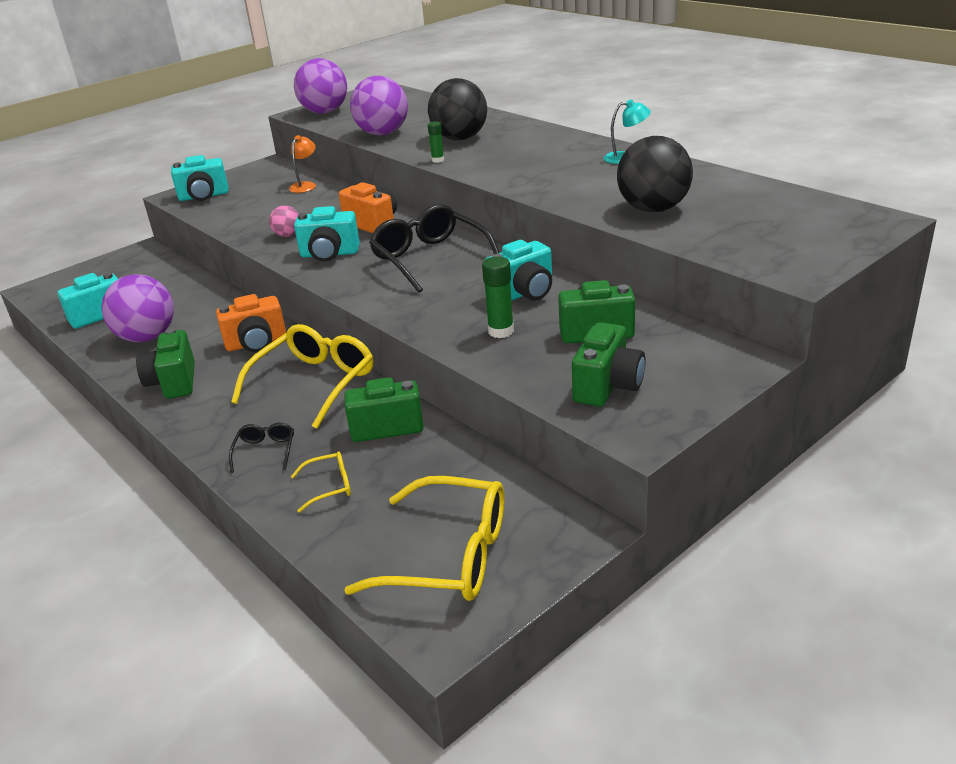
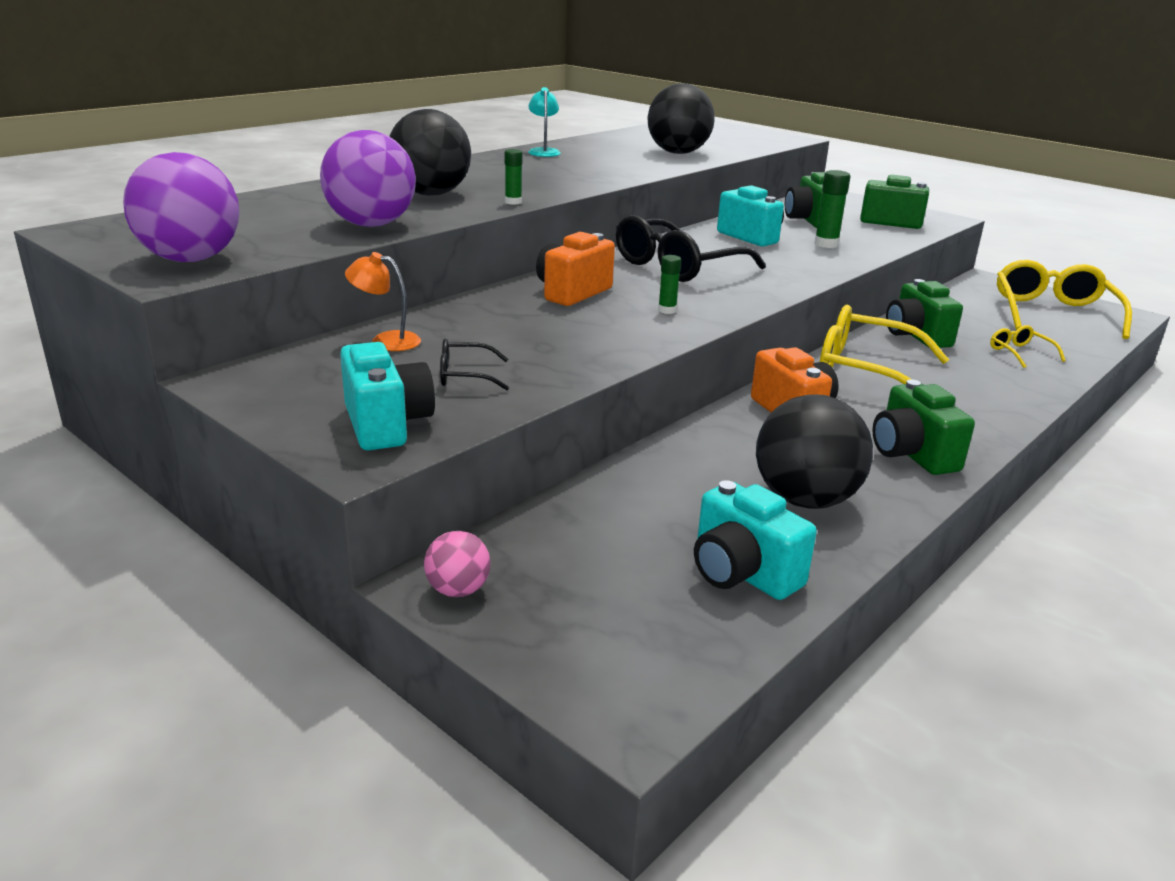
camera: 100 degrees left, 5 degrees down
purple ball [101,274,174,342] -> black ball [756,395,873,509]
green camera [136,328,195,399] -> green camera turned 90 degrees clockwise [872,379,975,475]
black glasses [229,423,294,473] -> black glasses moved to [440,339,509,390]
pink ball [269,205,298,237] -> pink ball moved to [424,531,491,597]
turquoise camera [294,206,360,262] -> green glue stick [658,255,681,314]

